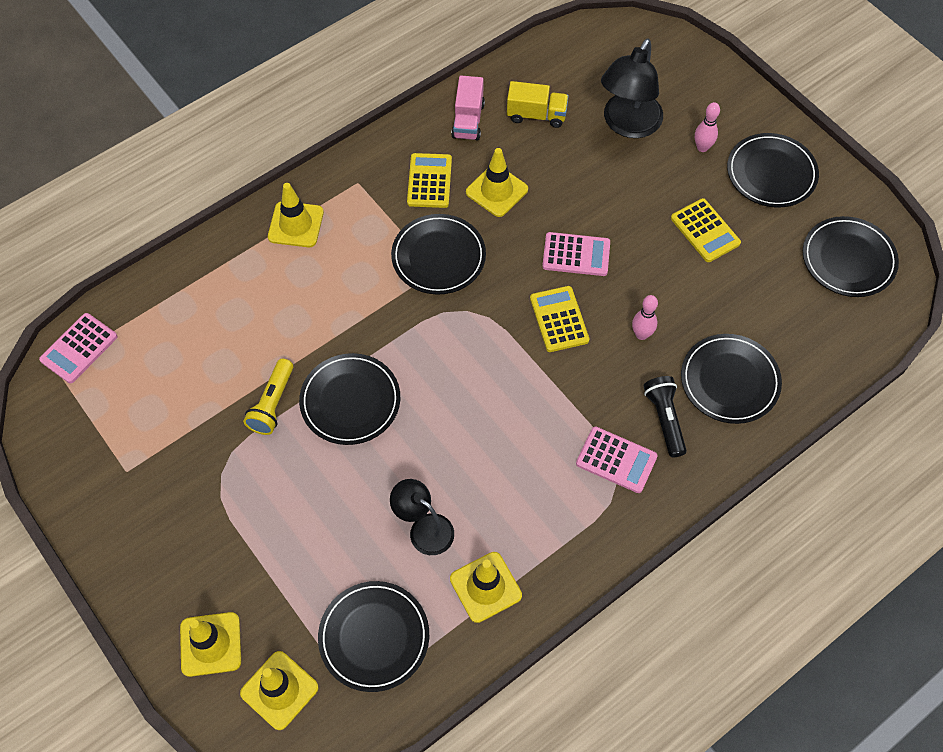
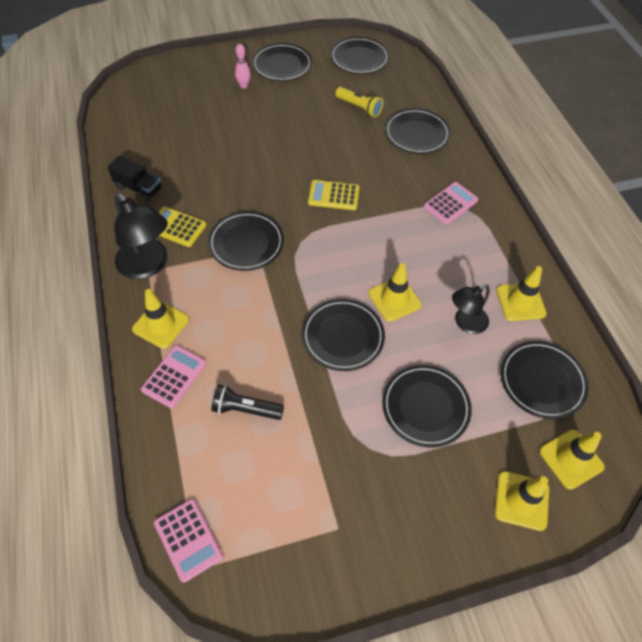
camera: 70 degrees left, 5 degrees down
yellow flashlight [243,359,293,435] -> yellow flashlight moved to [335,87,383,118]
pink truck [451,75,485,141] -> black truck [107,155,162,202]
yellow traffic cone [466,148,528,217] -> yellow traffic cone moved to [368,263,422,322]
yellow truck [507,81,569,128] -> none
pink calculator [542,232,610,276] -> pink calculator moved to [141,345,206,408]
black lamp [601,38,663,138] -> black lamp moved to [114,192,168,279]
pink bowling pin [632,295,658,340] -> none
black flashlight [643,376,687,457] -> black flashlight moved to [211,384,284,420]
yellow calculator [671,198,741,262] -> none
none -> black plate [382,365,472,447]

